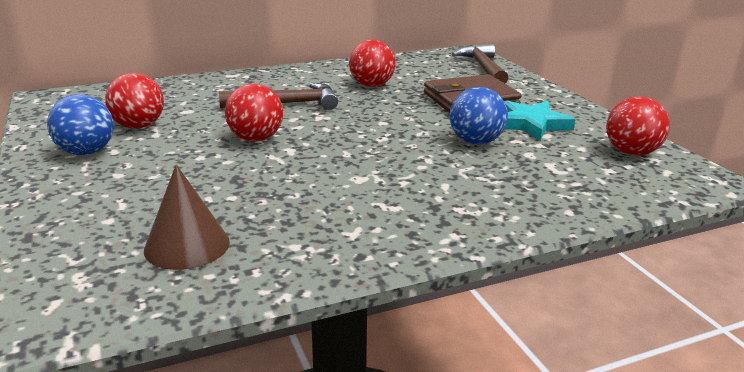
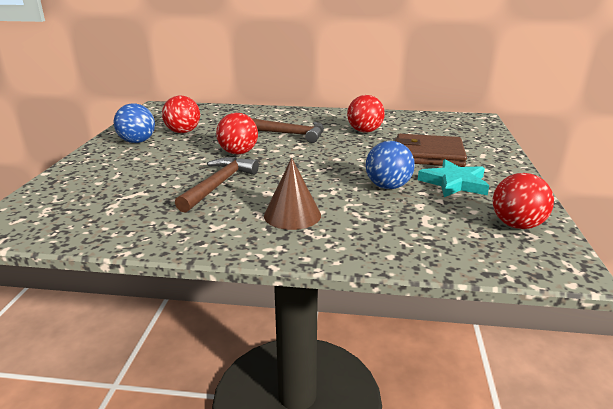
camera: 30 degrees right, 0 degrees up
brown cone [144,164,230,270] -> brown cone moved to [264,158,321,230]
brown hammer [452,44,508,83] -> brown hammer moved to [175,157,259,213]

